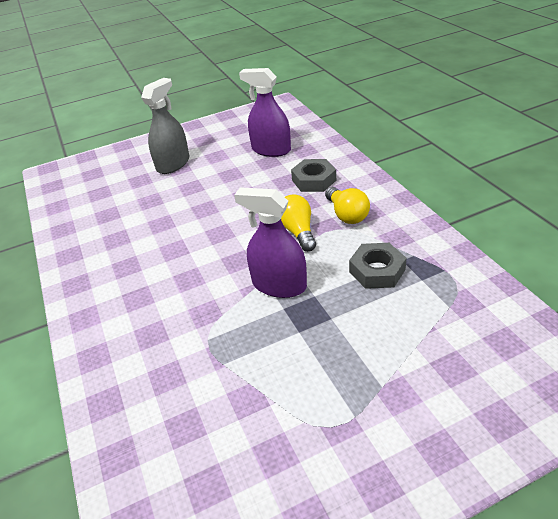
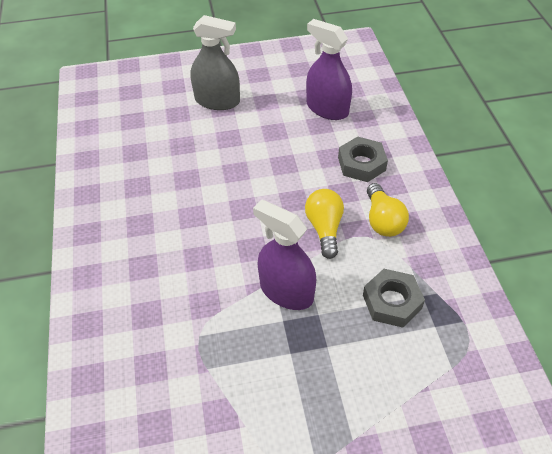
camera: 10 degrees right, 10 degrees up
grey spray bottle [141,78,189,174] -> grey spray bottle turned 60 degrees clockwise [190,15,240,110]

